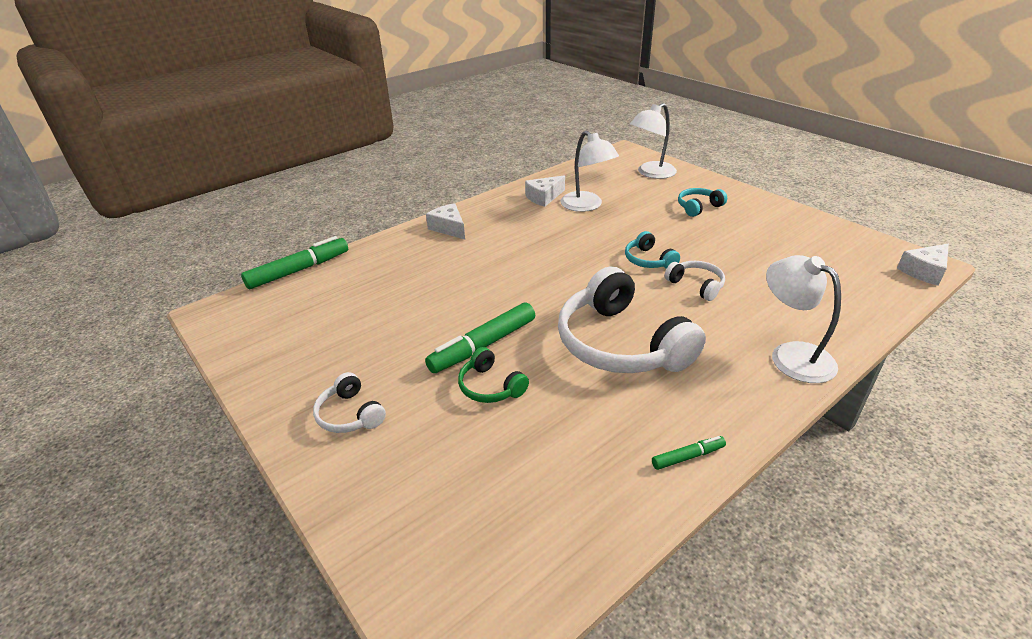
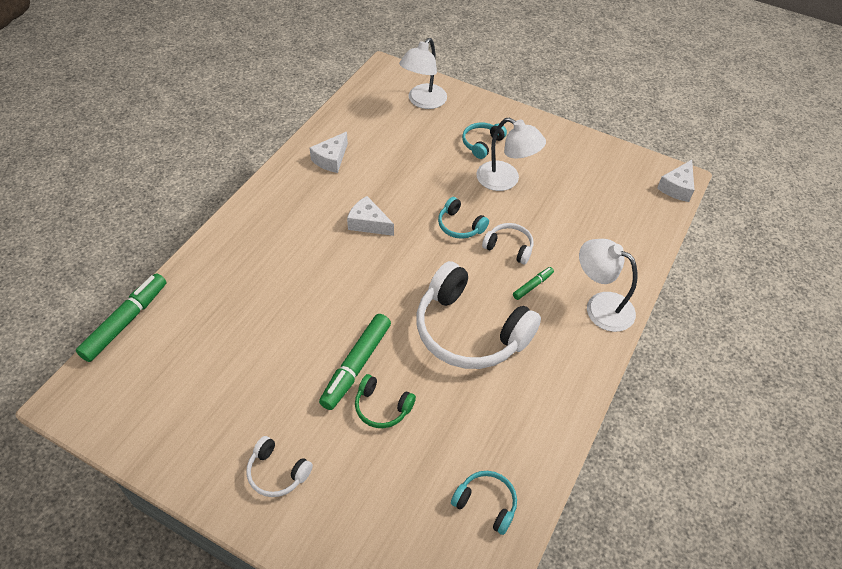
camera: 25 degrees left, 15 degrees up
white cheese [426,203,465,239] -> white cheese moved to [347,196,394,236]
white lamp [561,131,619,212] -> white lamp moved to [476,118,546,191]
green marker [652,436,726,470] -> green marker moved to [513,267,554,300]
none -> turquoise headphones [451,471,517,535]

